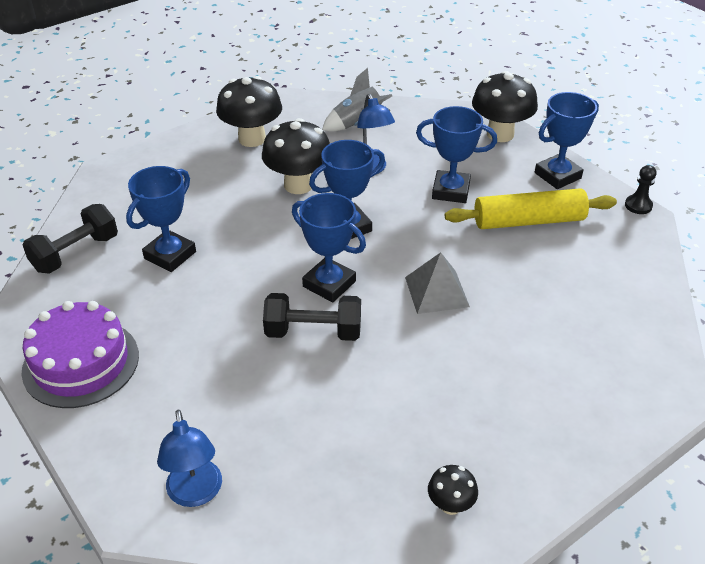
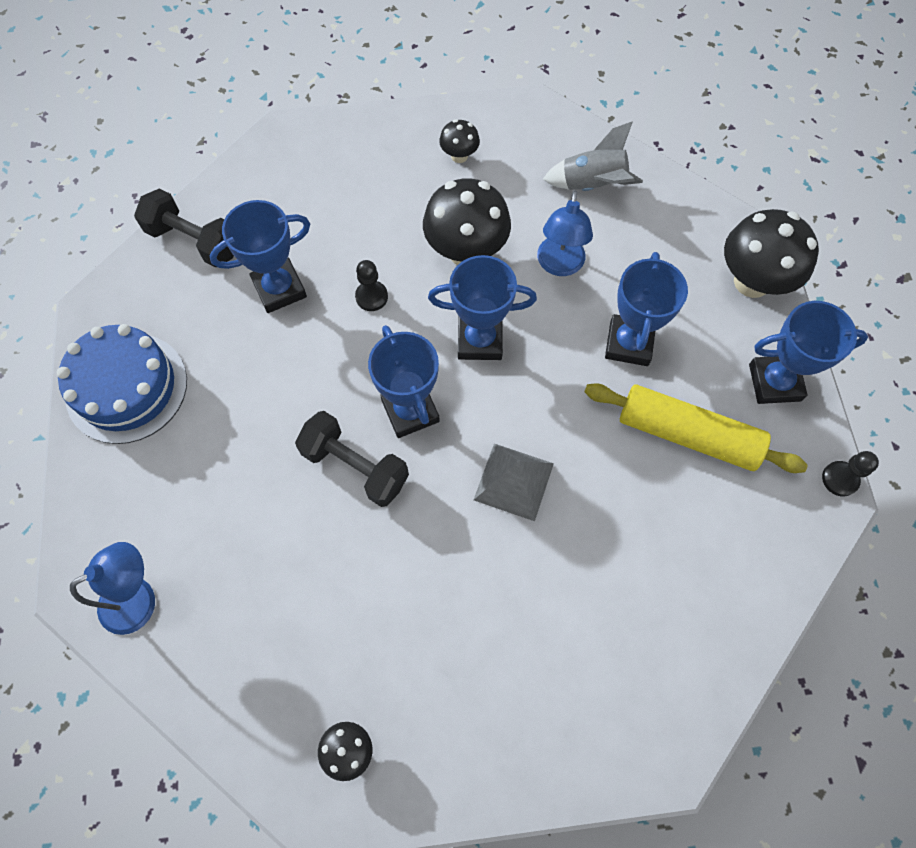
camera: 30 degrees right, 25 degrees up
purple cake [22,301,139,408] -> blue cake [57,324,187,444]
black dumbbell [23,204,118,274] -> black dumbbell turned 45 degrees clockwise [134,188,234,267]
blue lamp [157,410,222,507] -> blue lamp turned 135 degrees counterclockwise [70,542,155,635]
black mushroom [216,76,282,147] -> black mushroom [439,119,480,163], size x0.50
blue trophy [416,106,497,203] -> blue trophy turned 60 degrees clockwise [605,252,688,366]
none -> black pawn [355,260,388,311]

